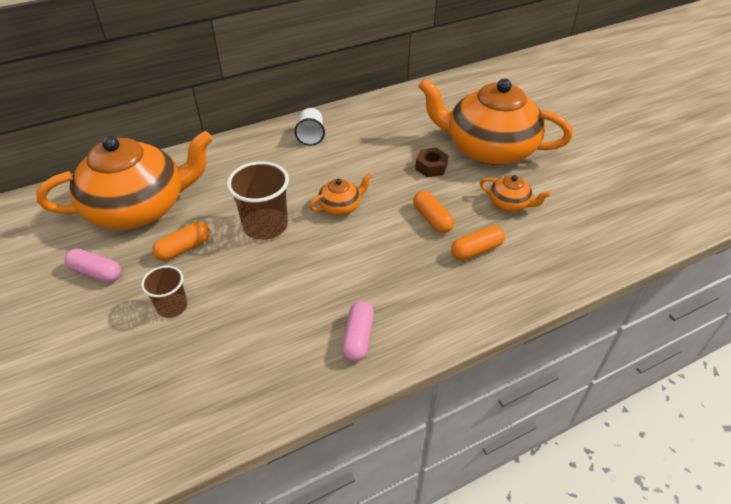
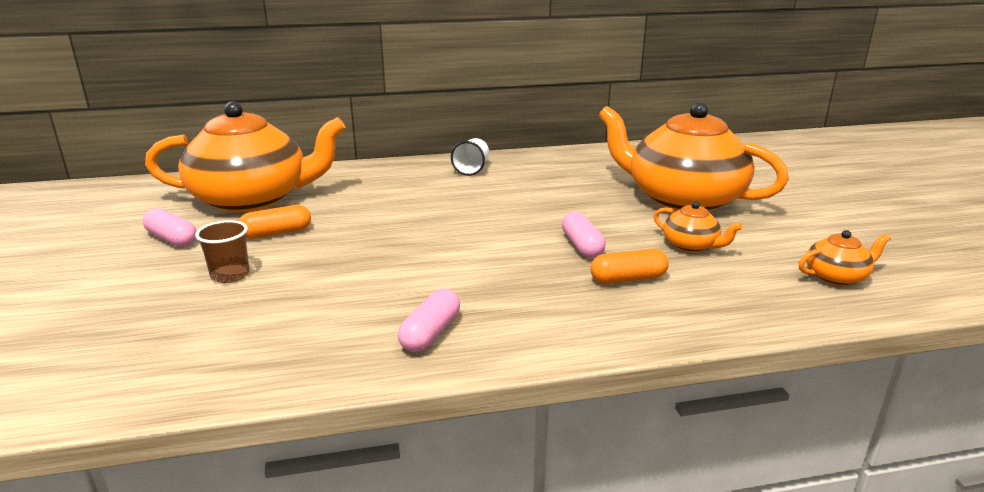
camera: 15 degrees right, 20 degrees down
brown cup [227,161,289,240] -> none
orange teapot [309,173,372,215] -> orange teapot moved to [799,230,891,286]
orange capsule [413,191,454,233] -> pink capsule [562,211,606,258]
brown nut [415,148,448,177] -> none

